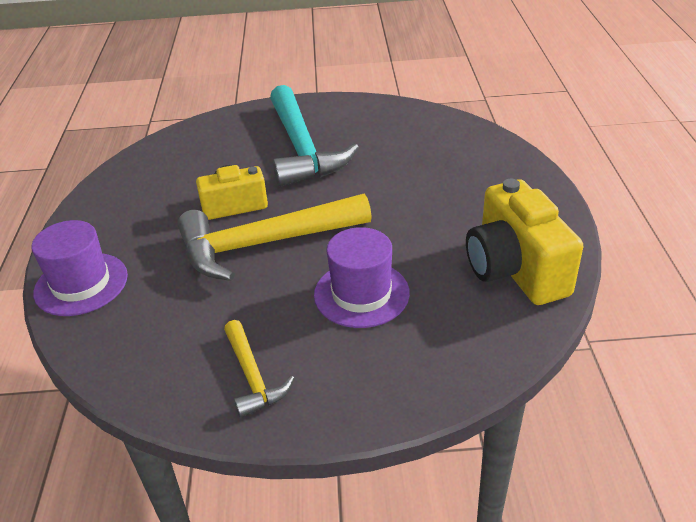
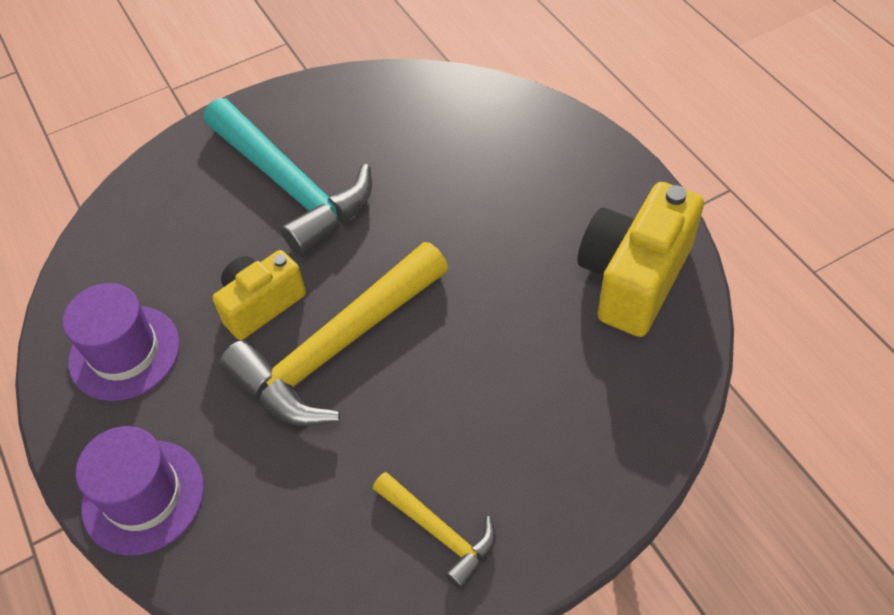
camera: 25 degrees left, 15 degrees up
purple hat [314,227,410,328] -> purple hat moved to [62,283,180,401]
yellow camera [466,179,584,305] -> yellow camera turned 75 degrees clockwise [578,182,704,337]

